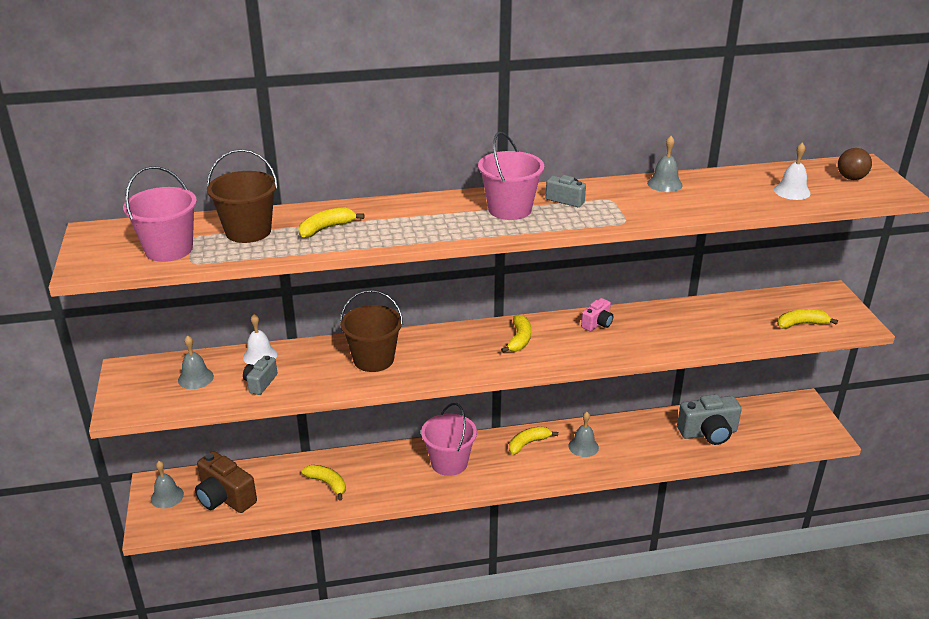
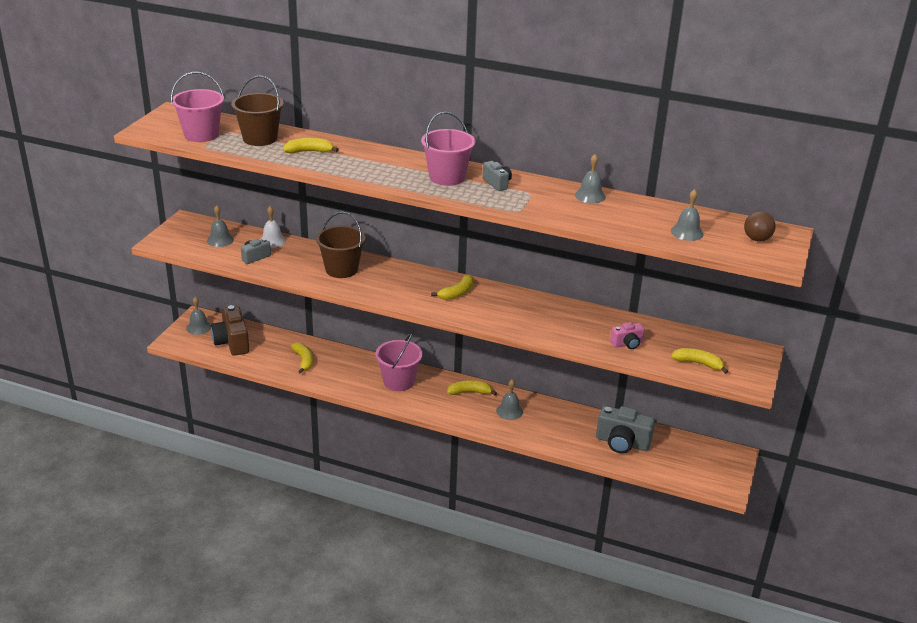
camera: 30 degrees right, 0 degrees up
pink camera [581,298,613,331] -> pink camera moved to [610,322,645,349]
white bell [774,142,810,200] -> grey bell [671,189,704,241]

